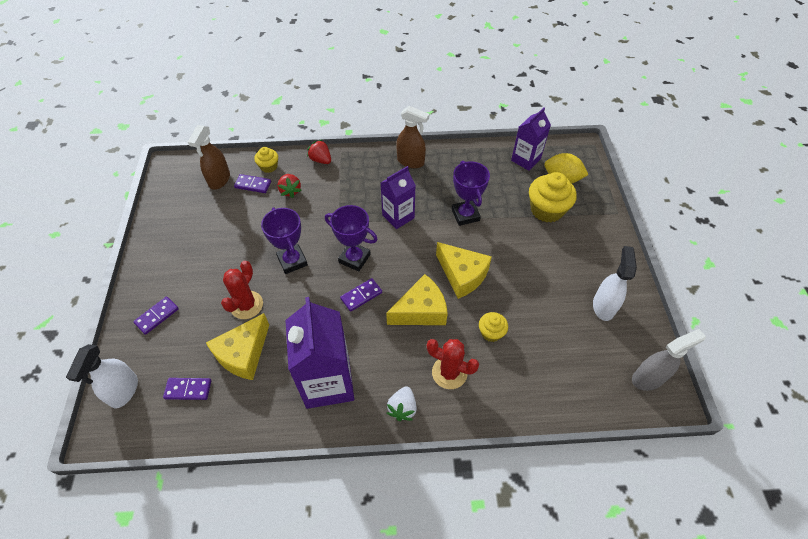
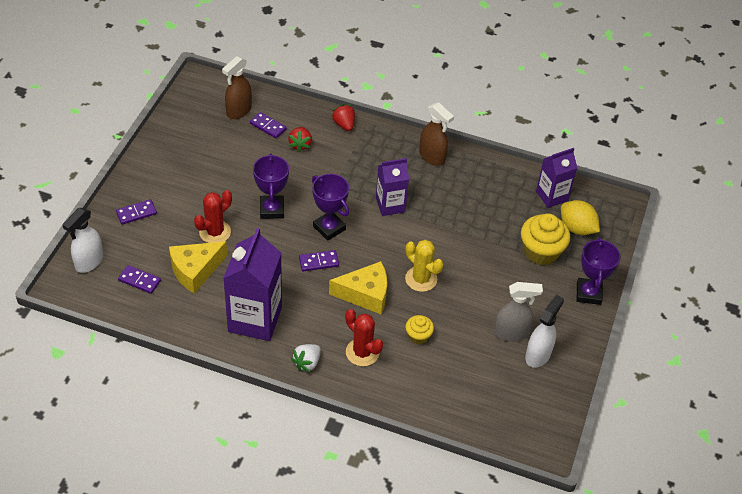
camera: 20 degrees right, 5 degrees down
yellow cupcake [254,147,278,173] -> none
yellow cheese [436,242,492,299] -> yellow cactus [405,240,444,292]
purple trophy [452,161,490,226] -> purple trophy moved to [577,238,620,305]
grey spray bottle [632,329,706,391] -> grey spray bottle moved to [494,282,543,341]

